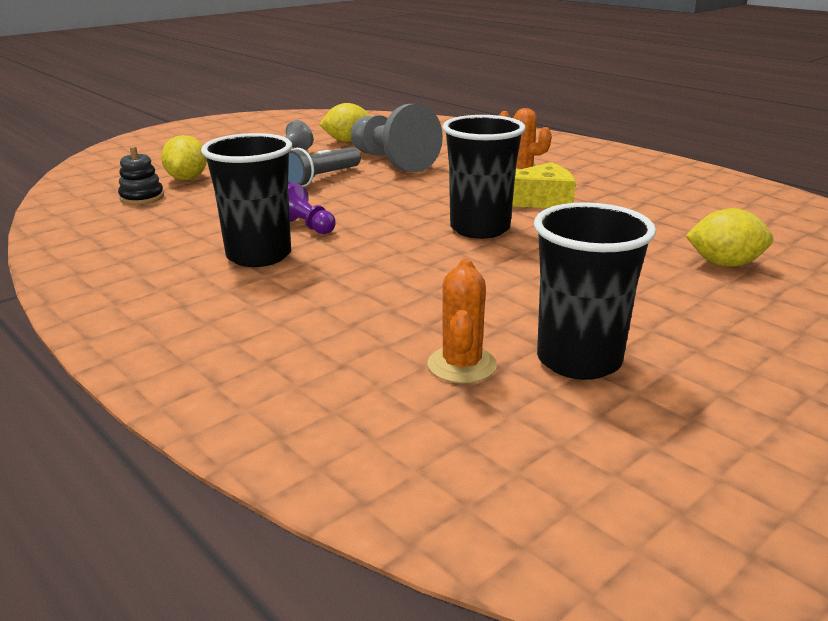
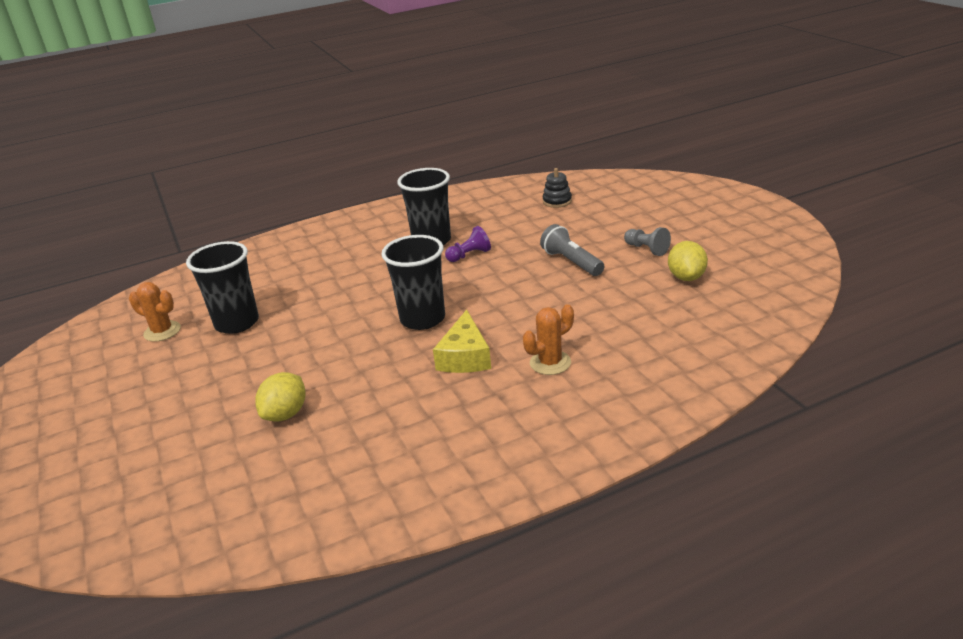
camera: 110 degrees right, 5 degrees up
yellow lemon [161,135,207,180] -> none
grey pawn [351,104,443,172] -> none
orange cactus [427,259,497,383] -> orange cactus moved to [129,282,181,342]

